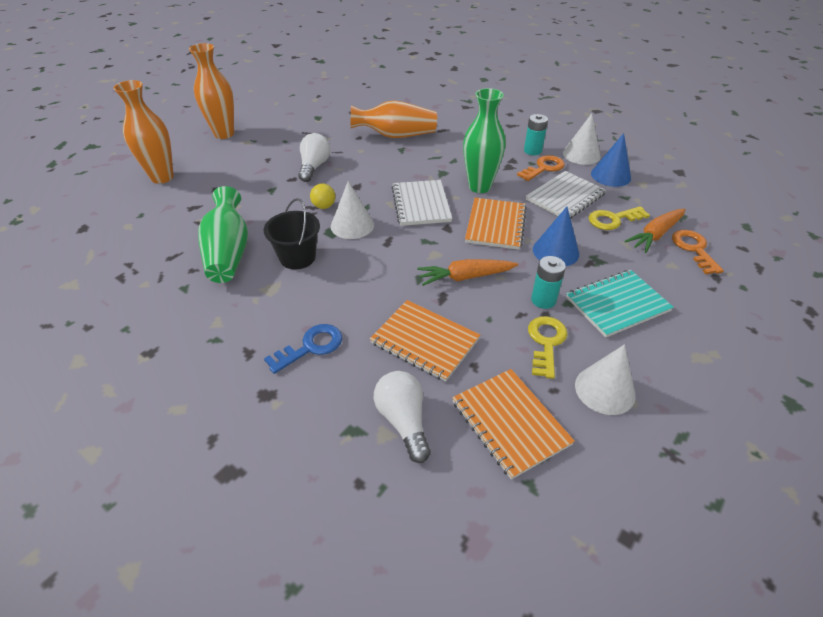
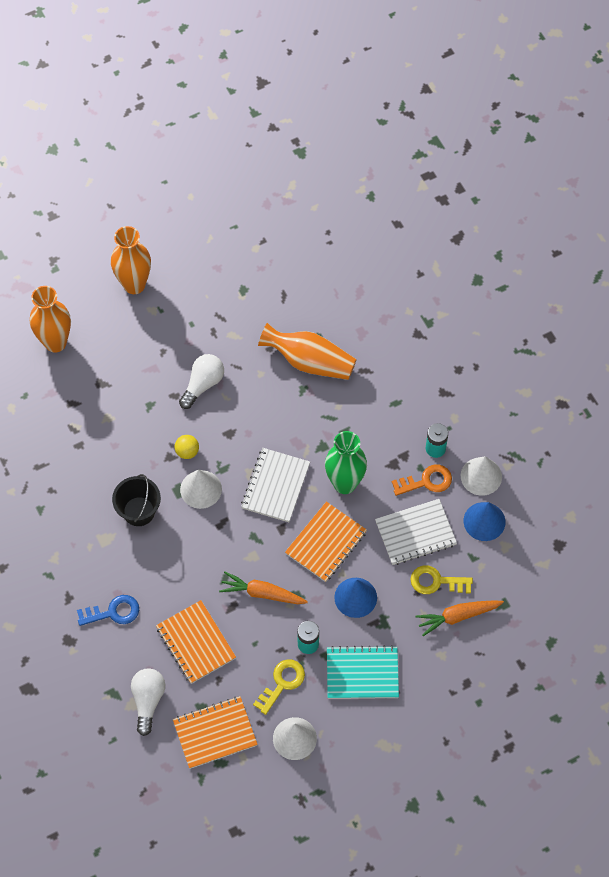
camera: 25 degrees right, 20 degrees up
green vase [198,186,248,283] -> none
orange notebook [452,369,575,480] -> orange notebook turned 75 degrees clockwise [173,696,258,769]
orange key [672,230,724,274] -> none

